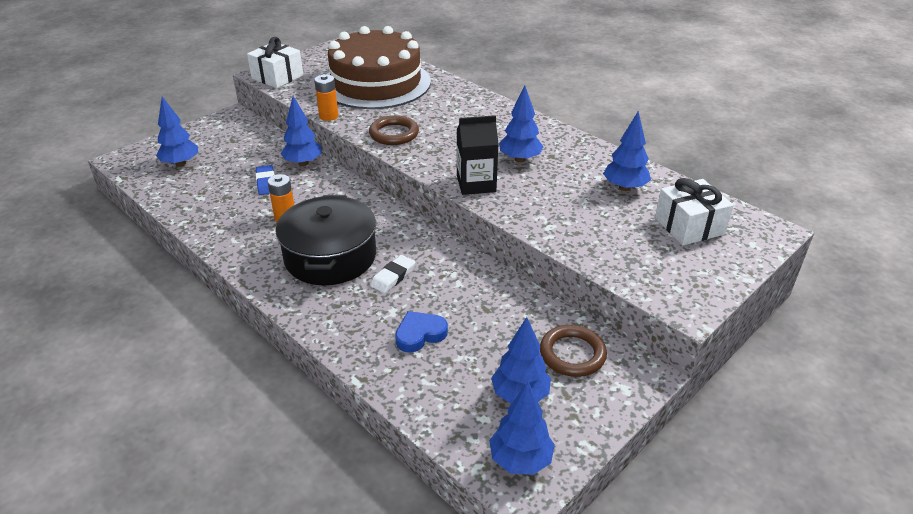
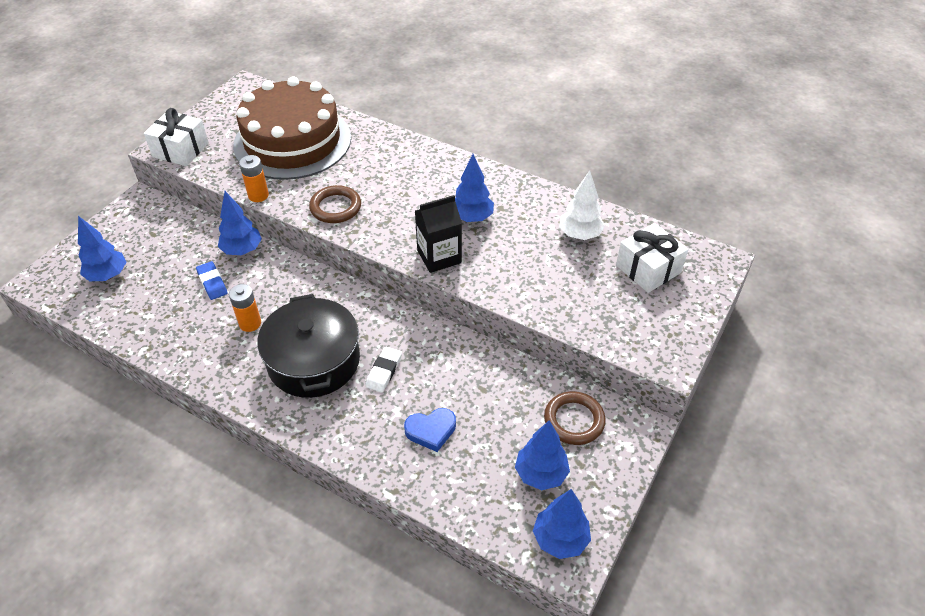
camera: 15 degrees left, 10 degrees up
blue heart [395,311,448,353] -> blue heart turned 150 degrees counterclockwise [404,408,456,452]
blue tree [603,111,651,191] -> white tree [559,171,605,240]

